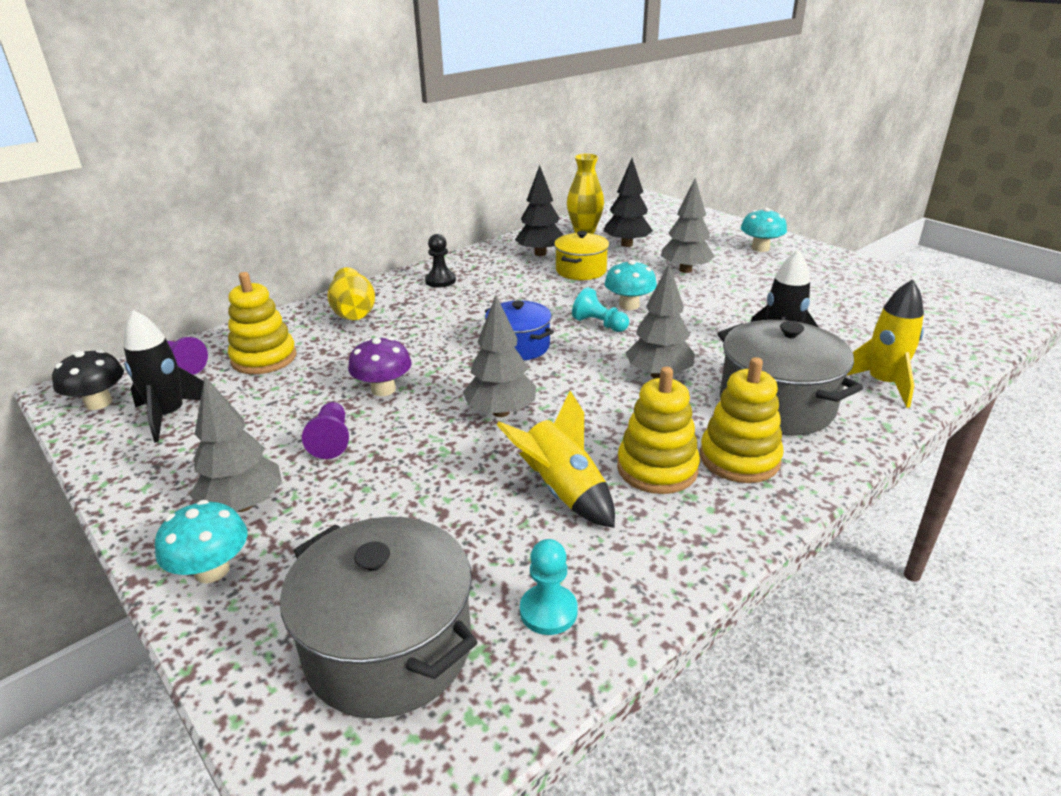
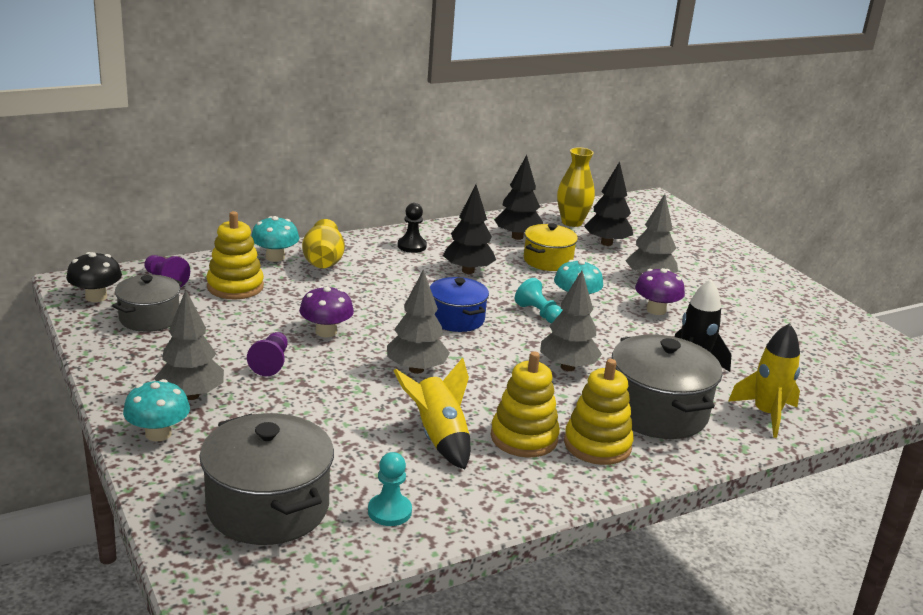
camera: 10 degrees right, 5 degrees down
black rocket [123,310,204,443] -> grey pot [112,274,182,332]
turquoise mushroom [741,208,787,252] -> turquoise mushroom moved to [251,216,299,262]
none -> black tree [443,184,496,274]
none -> purple mushroom [635,268,685,315]

